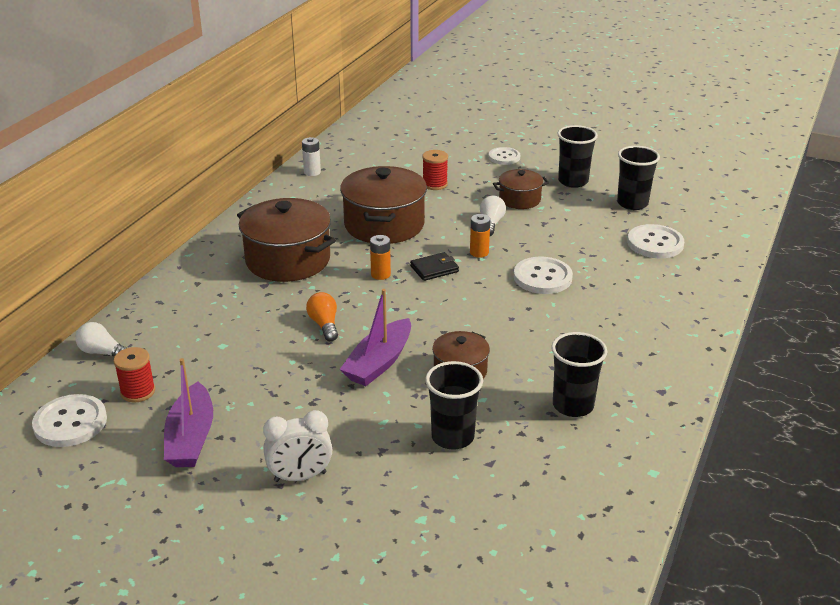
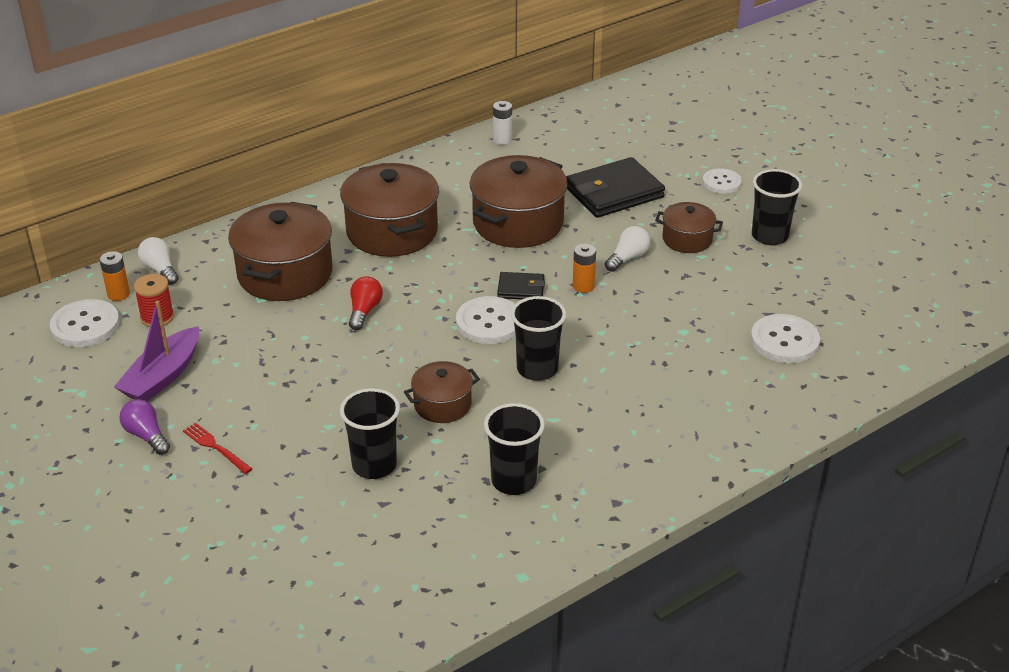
camera: 30 degrees right, 5 degrees up
white clock [263,410,332,482] -> red fork [183,423,252,474]
orange light bulb [306,292,338,341] -> red light bulb [349,276,383,330]
purple boat [340,289,411,386] -> none
orange battery [370,235,391,280] -> orange battery moved to [99,251,130,301]
red spool [422,150,448,190] -> black wallet [566,157,665,218]
white button [514,257,573,294] -> white button moved to [456,296,516,344]
black cup [617,146,660,210] -> black cup moved to [511,296,566,381]
none -> purple light bulb [119,399,170,455]
none -> brown pot [228,202,333,301]

